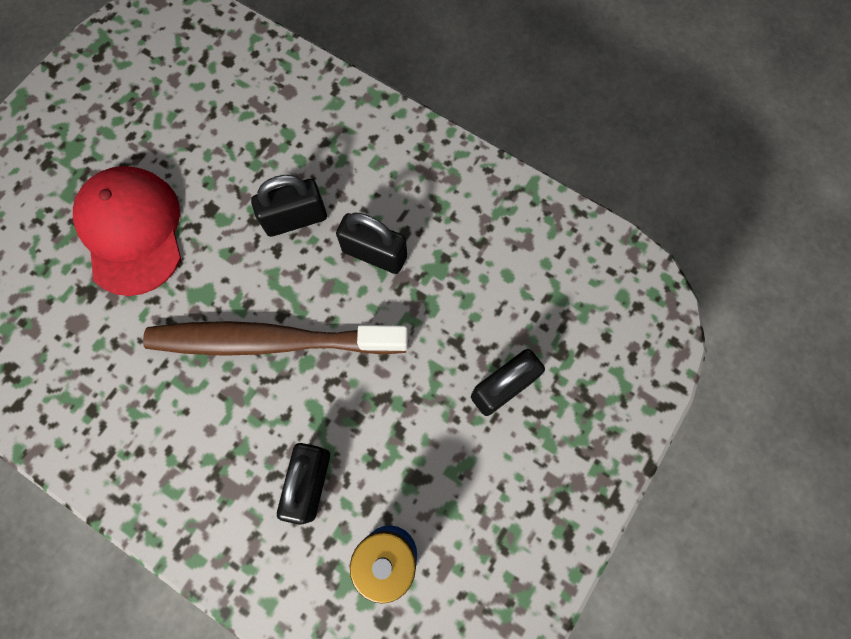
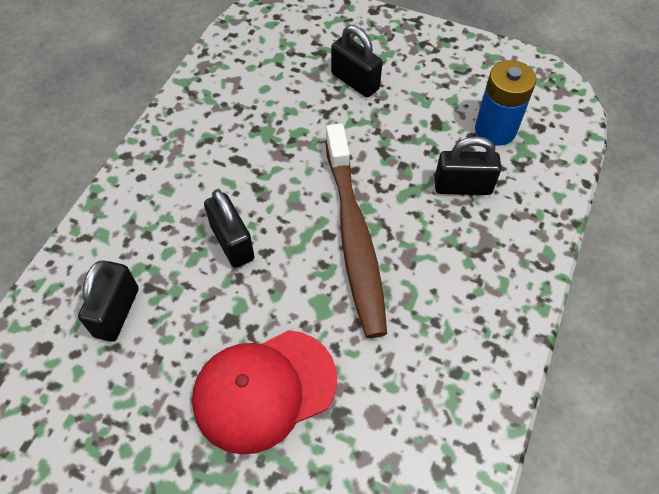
camera: 100 degrees left, 15 degrees down
black padlock [336,212,407,274] -> black padlock moved to [78,260,139,342]

